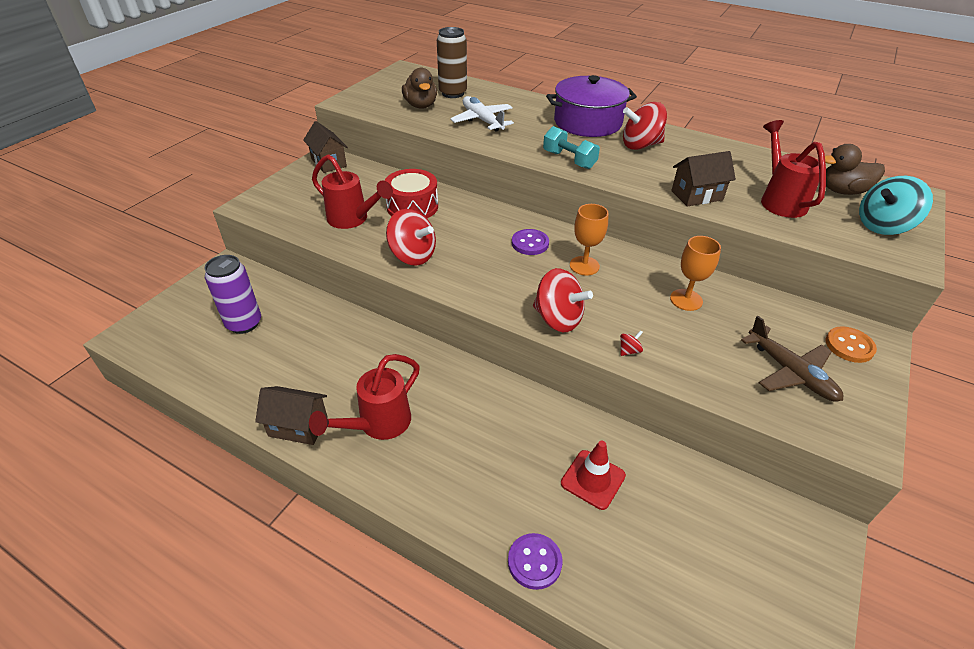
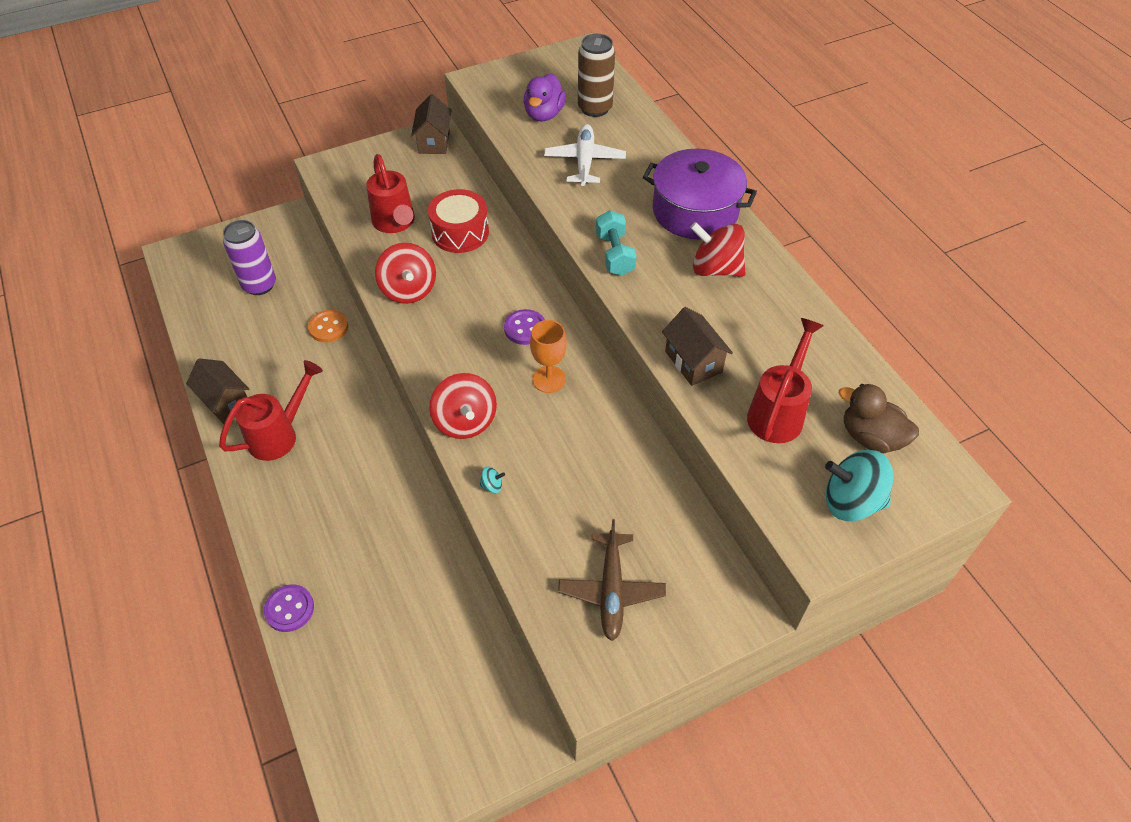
camera: 35 degrees right, 10 degrees up
red watering can [309,354,420,440] -> red watering can turned 150 degrees clockwise [219,360,323,461]
brown duck [402,68,437,109] -> purple duck [523,73,566,121]
red traffic cone [561,440,626,510] -> none
red spinning top [620,330,643,356] -> turquoise spinning top [479,467,505,493]
orange goblet [670,236,721,311] -> none
brown house [671,151,736,206] -> brown house turned 45 degrees clockwise [662,307,733,386]
orange button [825,326,877,363] -> orange button moved to [308,310,348,342]

